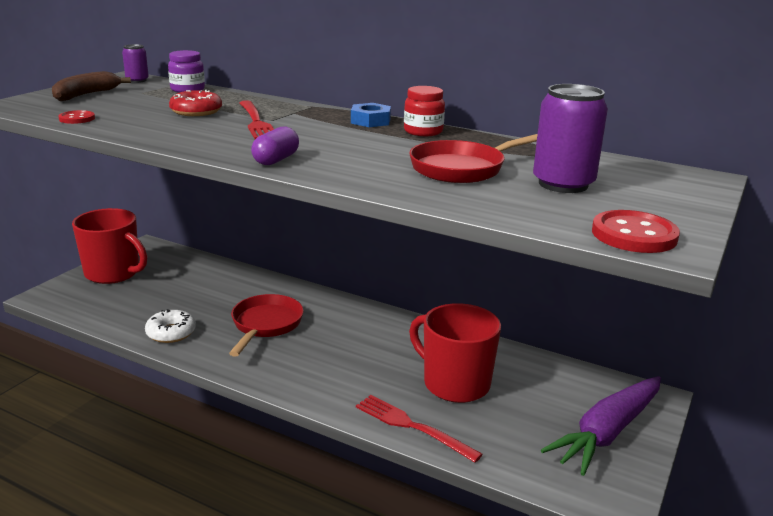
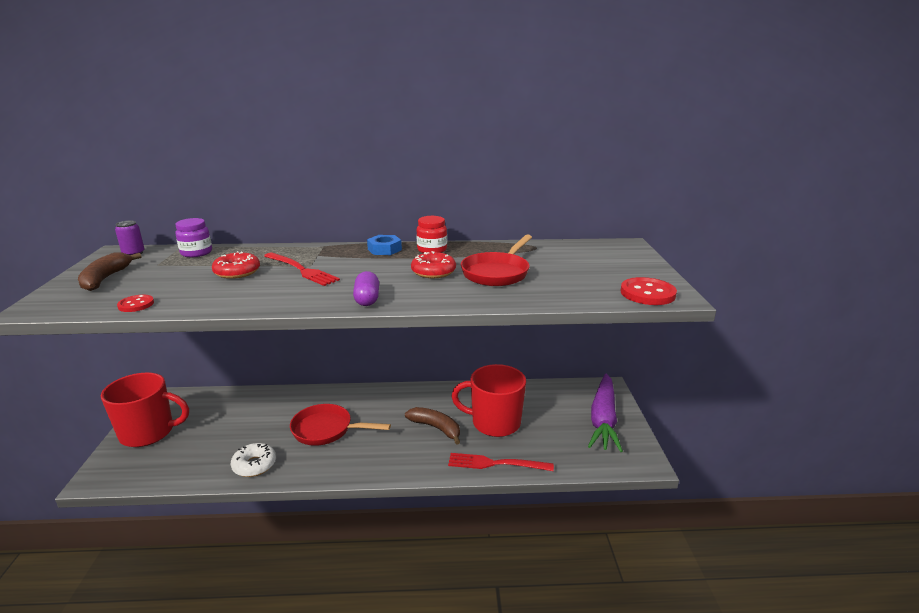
camera: 30 degrees left, 0 degrees up
red pan [229,294,304,357] -> red pan turned 60 degrees counterclockwise [290,404,391,446]
purple can [533,84,608,193] -> none
none -> brown banana [405,407,460,445]
none -> red donut [411,251,456,278]

